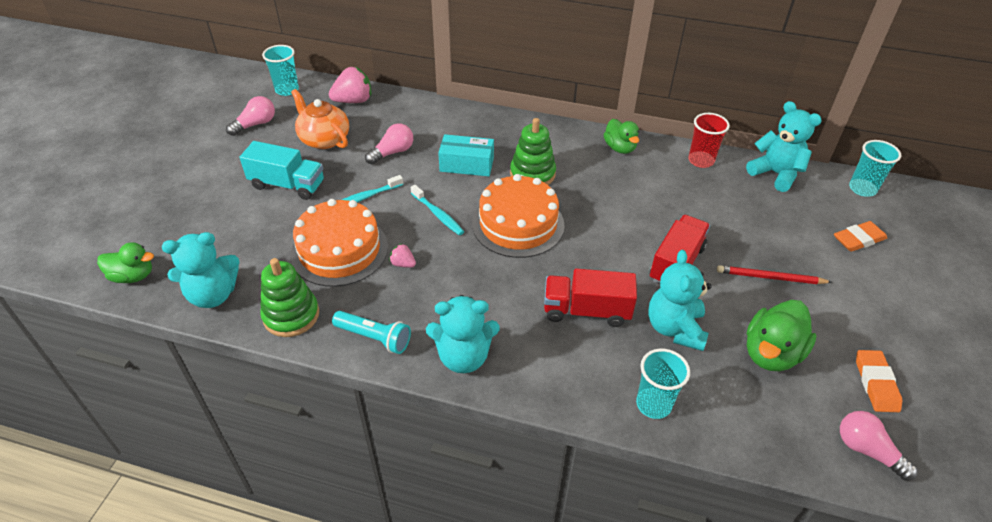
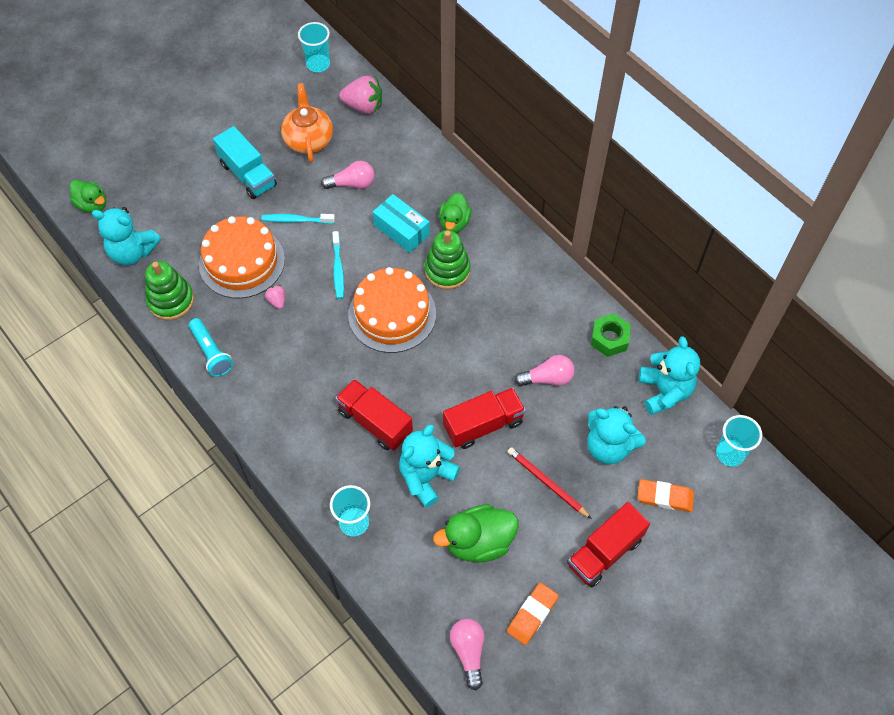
camera: 35 degrees right, 15 degrees up
pink light bulb [226,96,275,136] -> pink light bulb moved to [514,355,575,386]
turquoise teddy bear [426,295,500,373] -> turquoise teddy bear moved to [587,406,646,464]
green duck [604,119,639,154] -> green duck moved to [439,193,471,233]
red cup [688,113,730,168] -> green nut [591,313,631,357]
none -> red truck [567,502,650,587]

